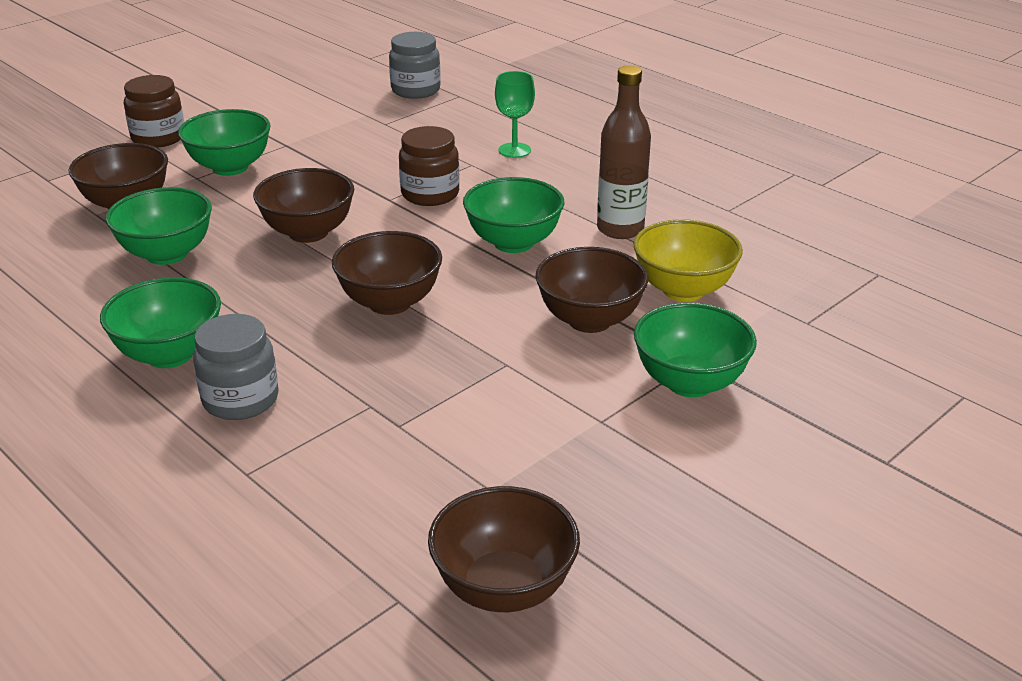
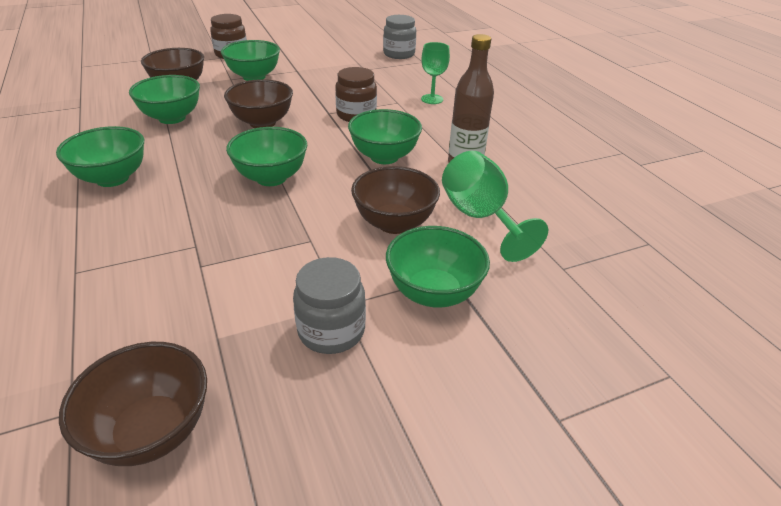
camera: 20 degrees right, 5 degrees up
grey jar [193,314,279,420] -> grey jar moved to [293,257,366,354]
brown bowl [332,231,442,315] -> green bowl [226,127,307,186]
yellow bowl [634,219,743,302] -> green goblet [442,151,548,262]

